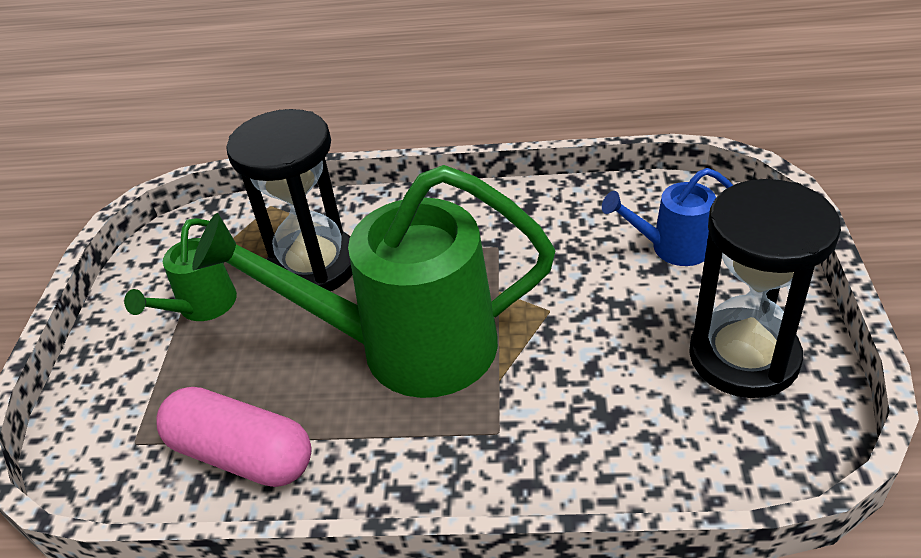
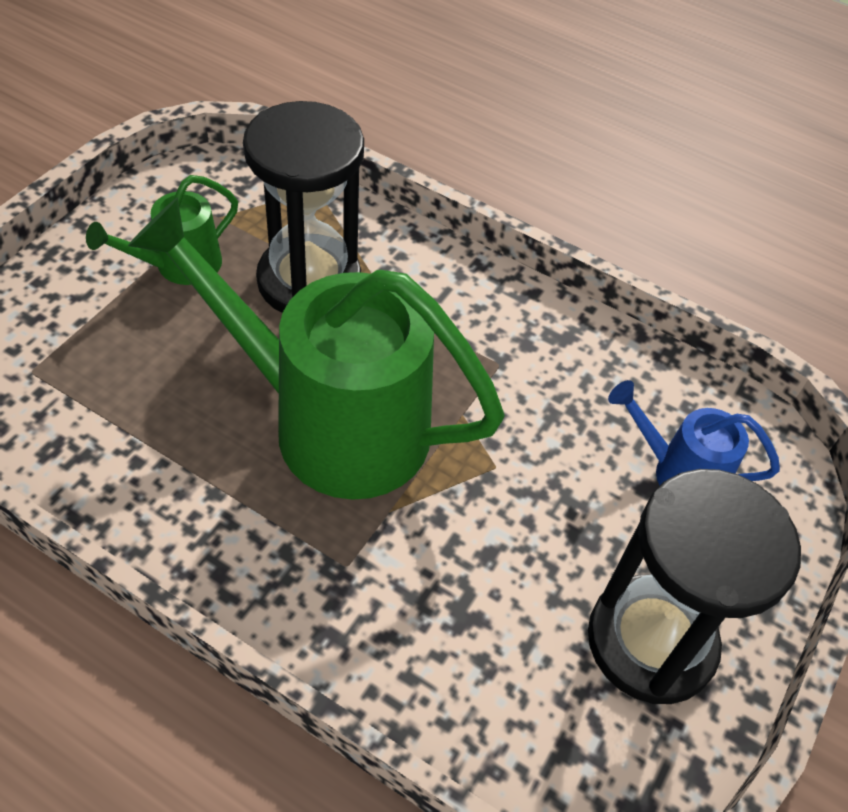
camera: 20 degrees right, 10 degrees up
pink capsule [156,387,312,487] -> none

